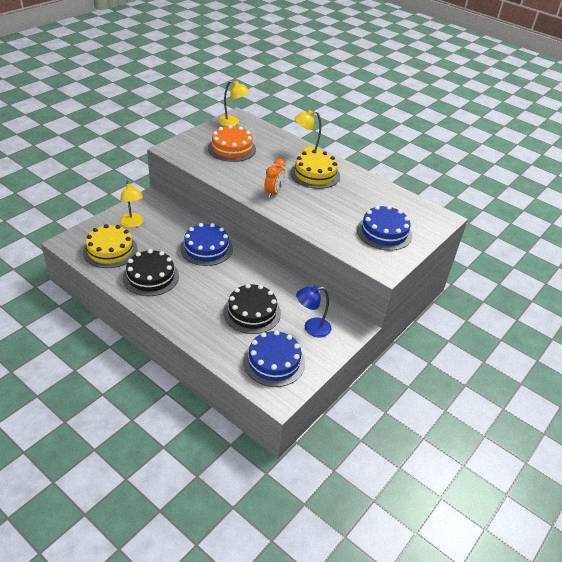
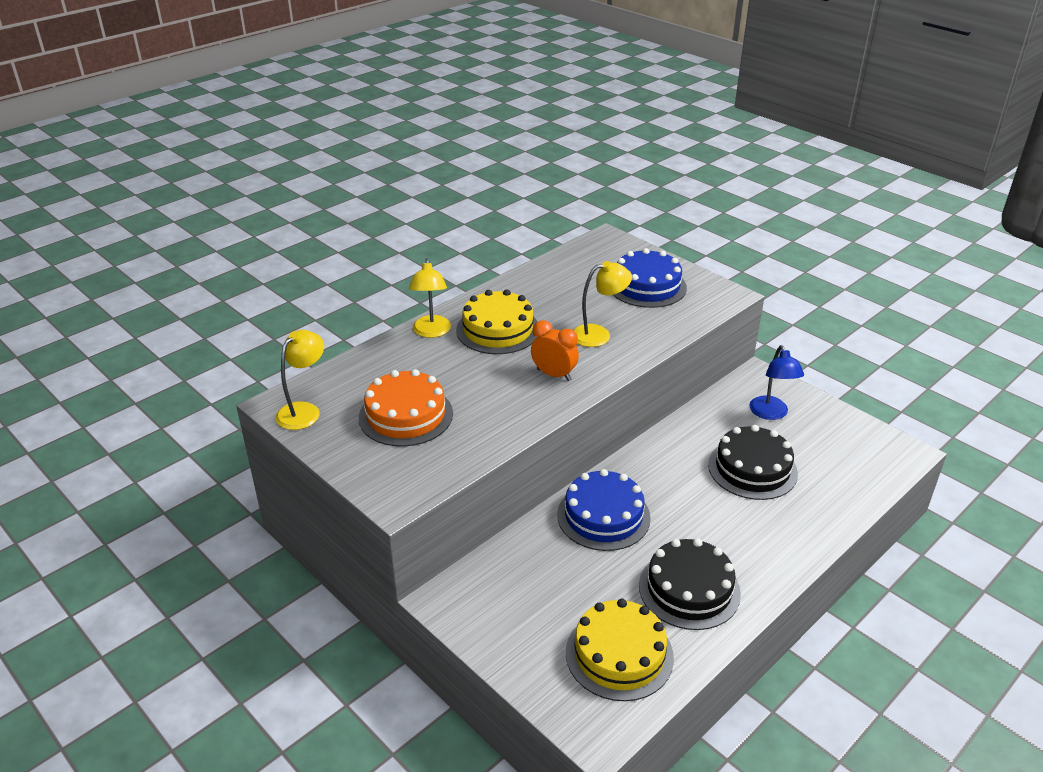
camera: 80 degrees left, 5 degrees down
yellow lamp [120,181,143,228] -> yellow lamp moved to [573,261,632,347]
blue cake [243,330,305,387] -> none

